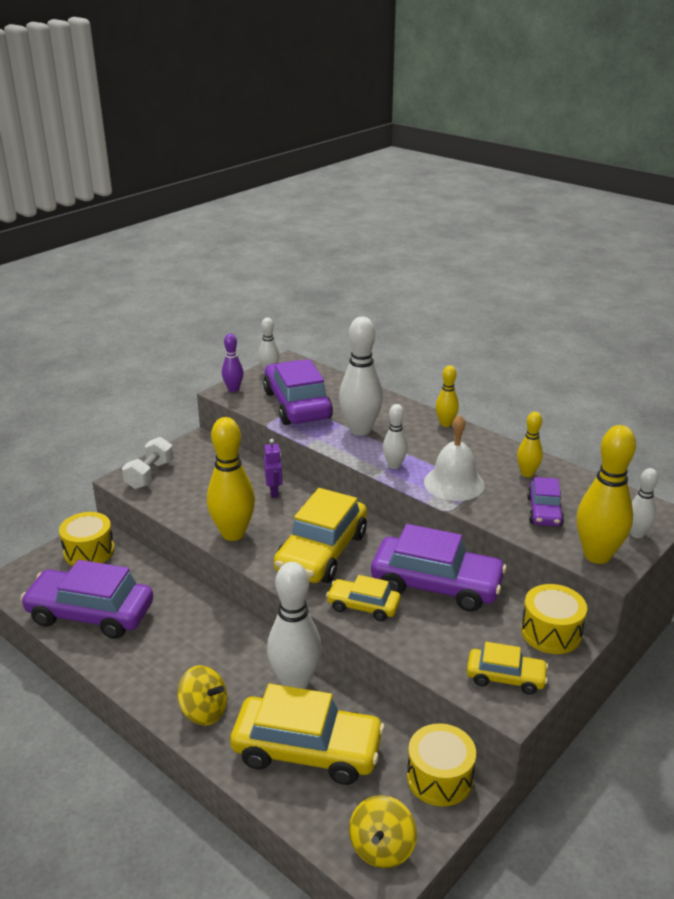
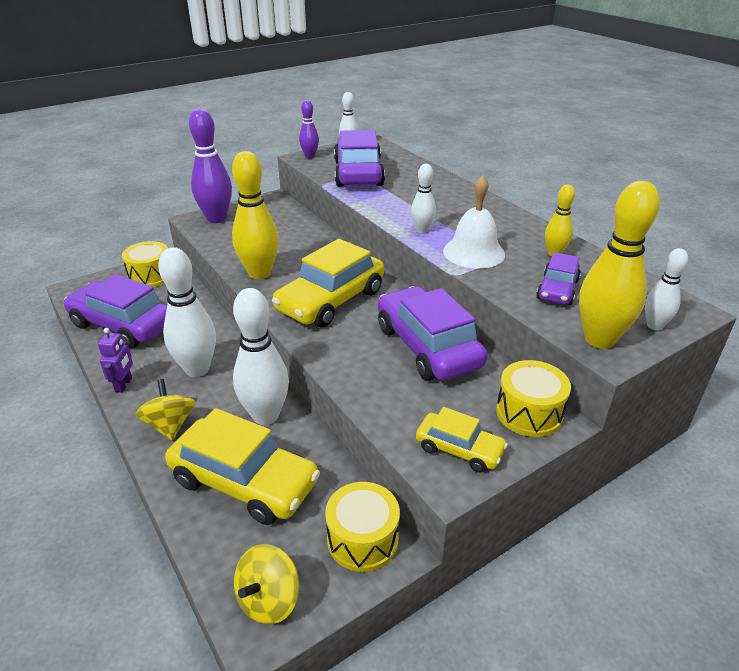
camera: 15 degrees right, 5 degrees up
white dumbbell [122,437,174,489] -> purple bowling pin [189,109,232,223]
yellow spinning top [178,665,227,726] -> yellow spinning top turned 150 degrees counterclockwise [136,379,196,441]
purple robot [264,439,282,498] -> purple robot moved to [98,328,133,393]
yellow car [326,575,401,621] -> none
white bowling pin [339,317,383,435] -> white bowling pin moved to [158,247,216,377]
purple car [371,524,507,612] -> purple car turned 150 degrees counterclockwise [378,286,488,381]
yellow bowling pin [436,366,459,427] -> none

